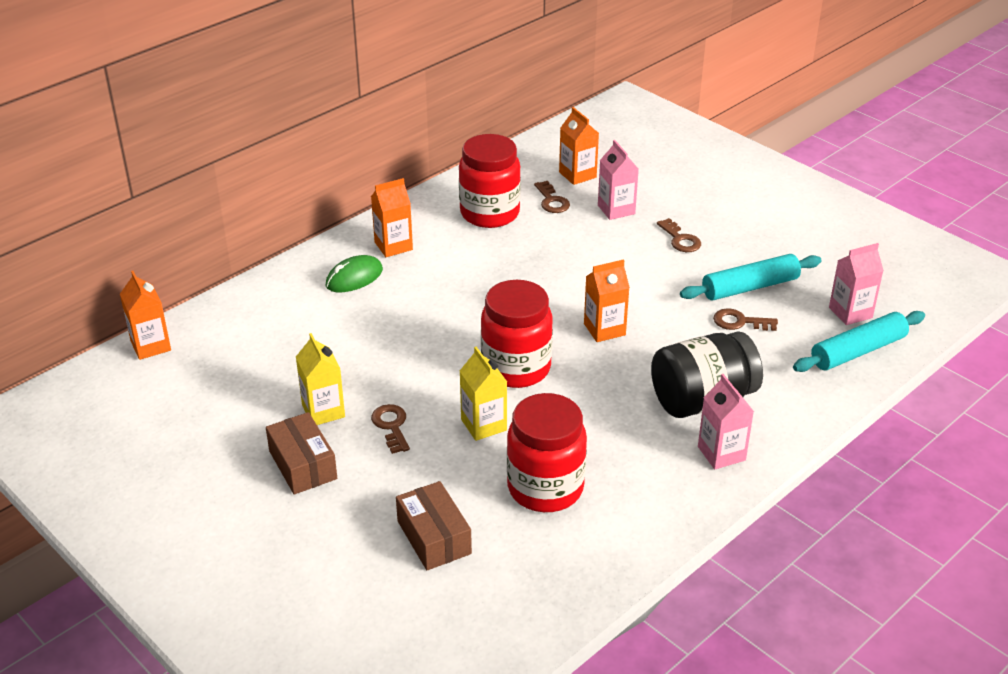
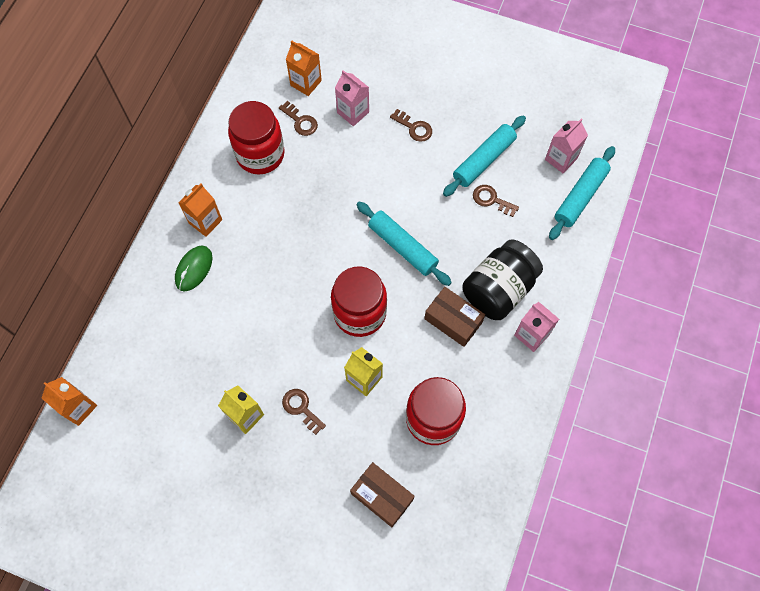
camera: 25 degrees left, 30 degrees up
brown box [266,412,337,494] -> brown box moved to [424,287,485,347]
orange carton [584,259,630,342] -> turquoise rolling pin [356,201,452,286]
brown key [713,308,778,331] -> brown key turned 45 degrees clockwise [473,185,519,217]

